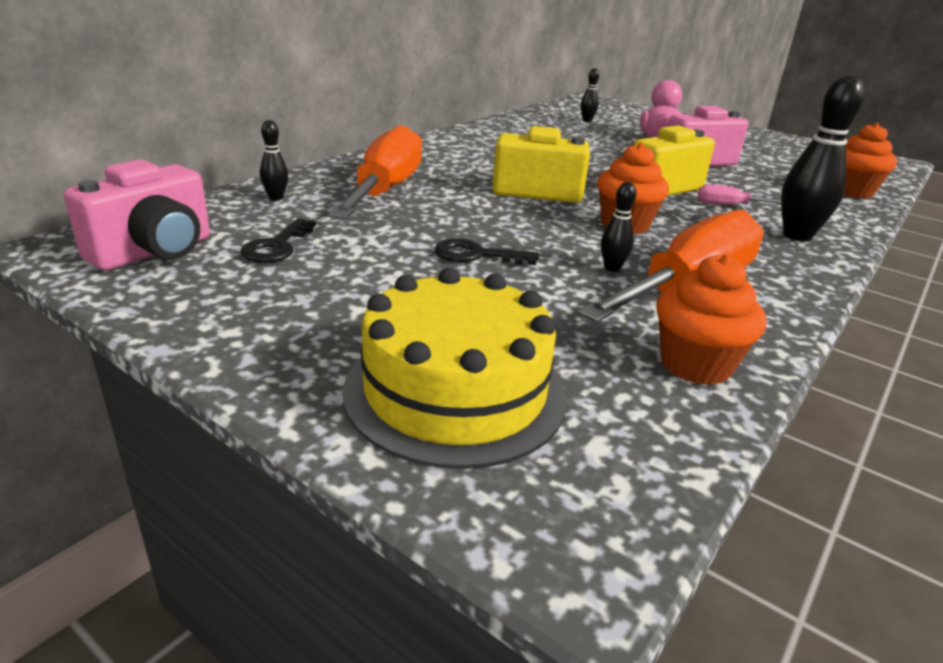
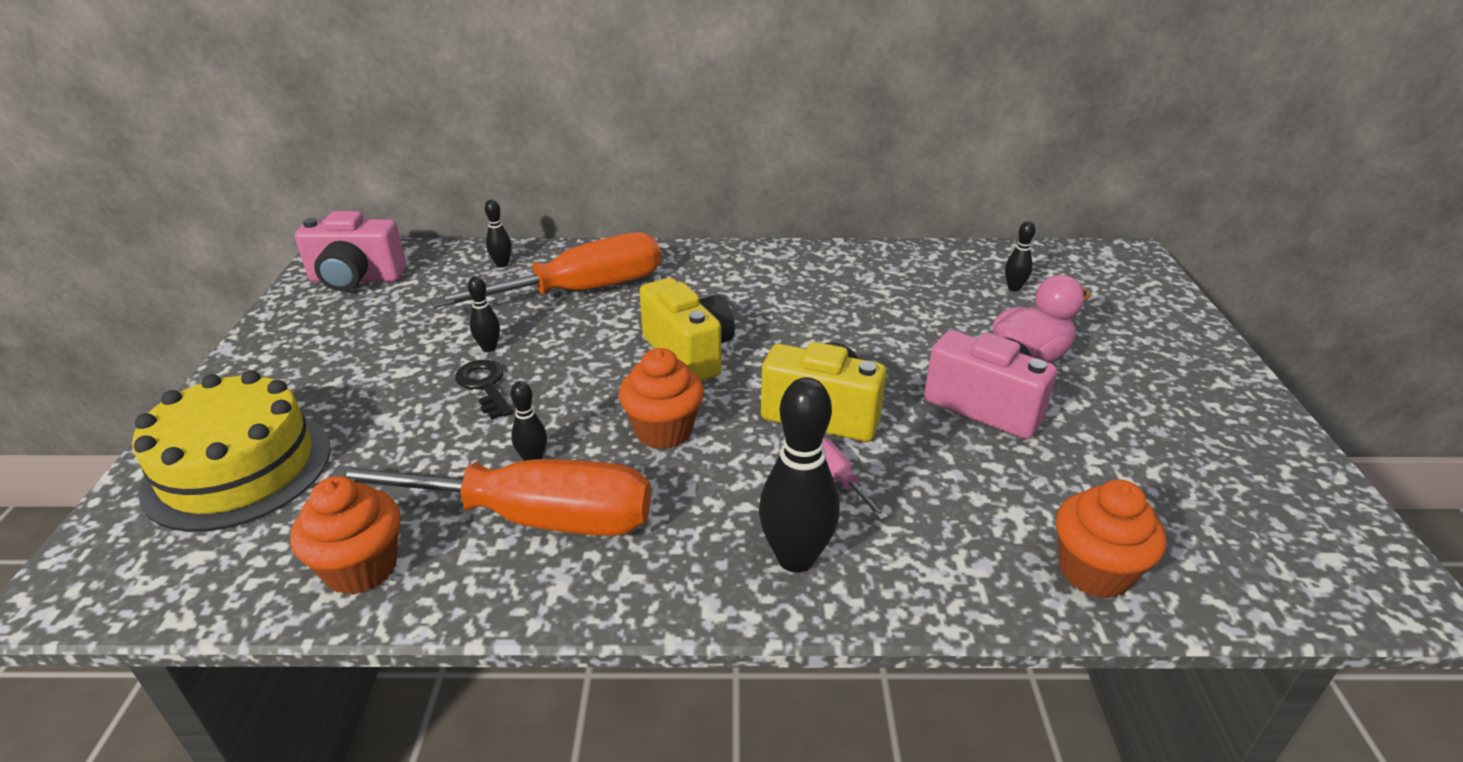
camera: 55 degrees right, 5 degrees up
black key [240,218,316,263] -> none
none -> black bowling pin [468,276,500,352]

